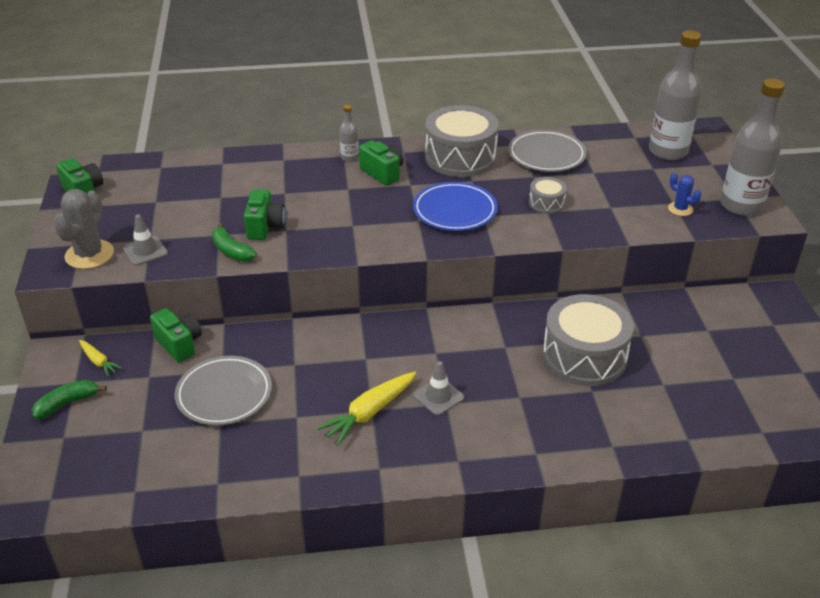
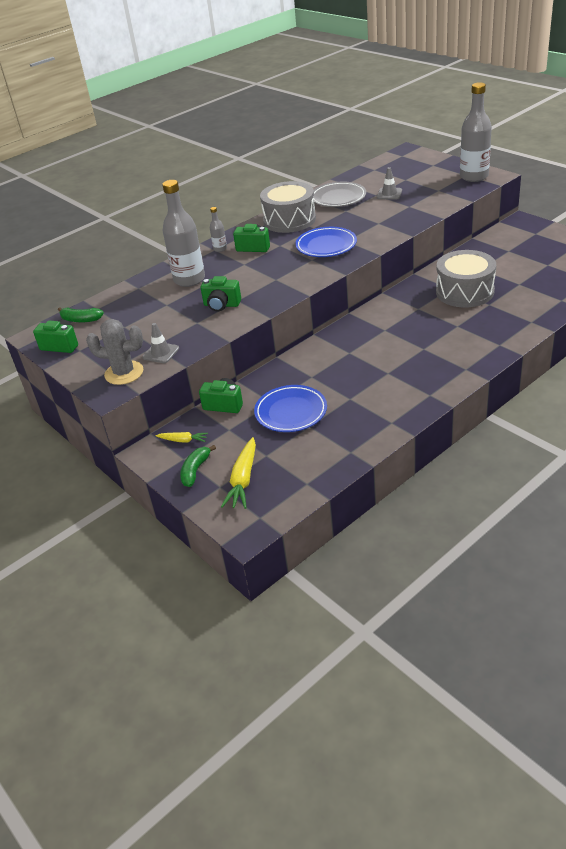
camera: 30 degrees left, 0 degrees up
grey cactus [53,189,114,269] -> grey cactus turned 60 degrees counterclockwise [86,319,143,385]
grey plate [175,356,272,426] -> blue plate [254,385,327,432]
green banana [212,223,257,262] -> green banana moved to [58,308,104,323]
green camera [244,190,285,240] -> green camera turned 135 degrees clockwise [201,276,241,312]
yellow carrot [317,372,416,445] -> yellow carrot moved to [221,437,256,509]
grey traffic cone [413,361,464,415] -> grey traffic cone moved to [377,167,402,200]
grey drum [529,177,567,214] -> none
grey bottle [649,30,702,160] -> grey bottle moved to [162,180,205,287]
blue cactus [668,173,701,216] -> none

